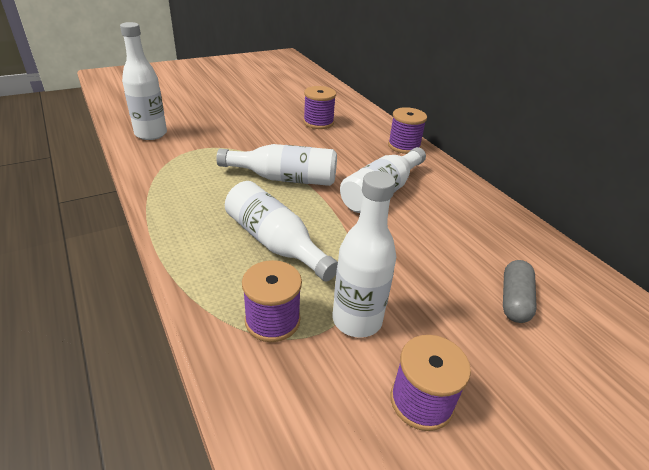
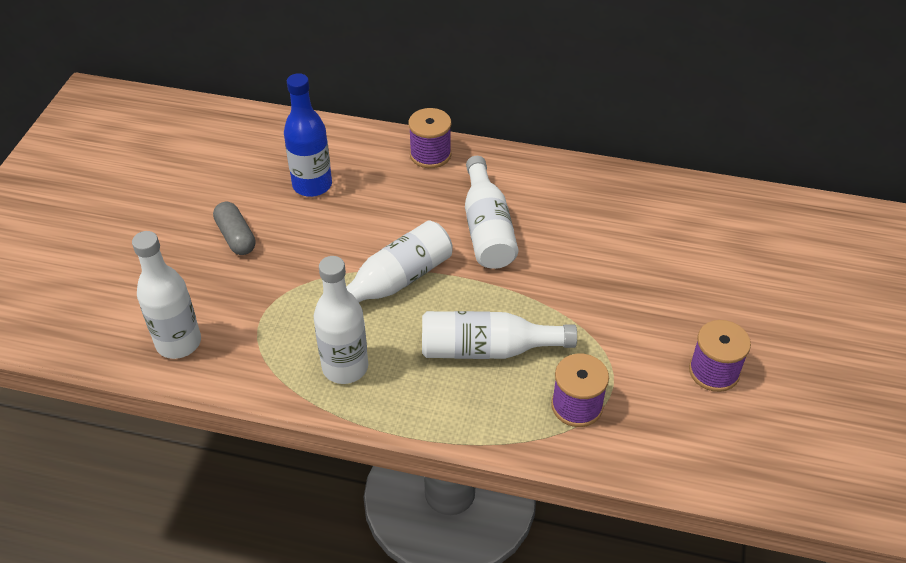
camera: 45 degrees left, 10 degrees up
purple spool [303,86,336,129] -> blue bottle [284,73,332,197]
white bottle [333,171,397,338] -> white bottle moved to [314,256,368,384]
grey capsule [503,260,537,323] -> grey capsule moved to [213,202,255,255]

